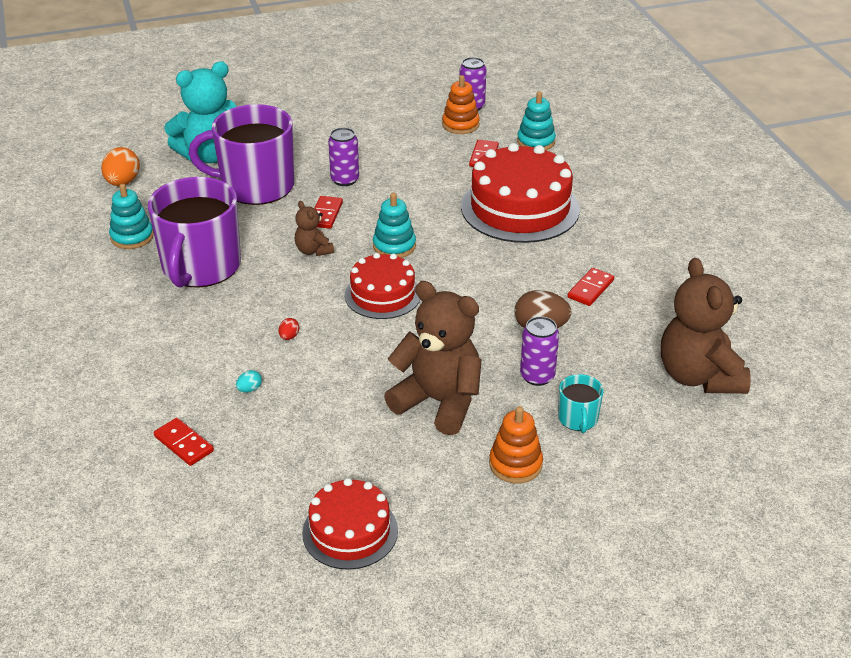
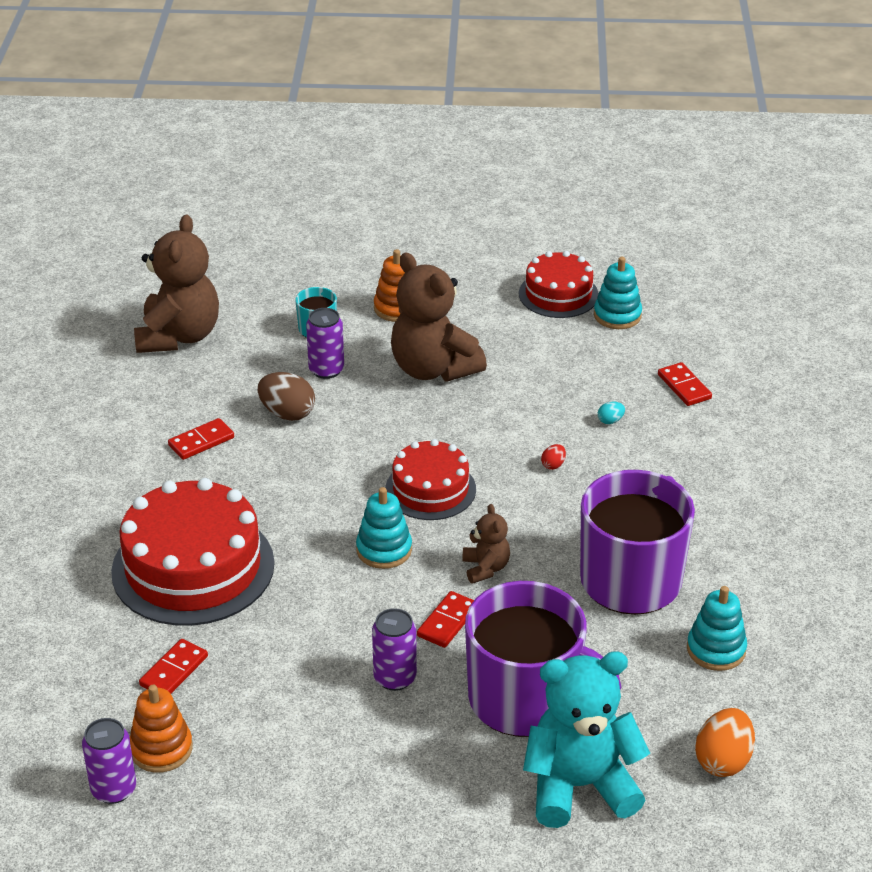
camera: 160 degrees left, 0 degrees up
turquoise stacking toy [517,91,556,150] -> turquoise stacking toy moved to [594,257,642,329]

